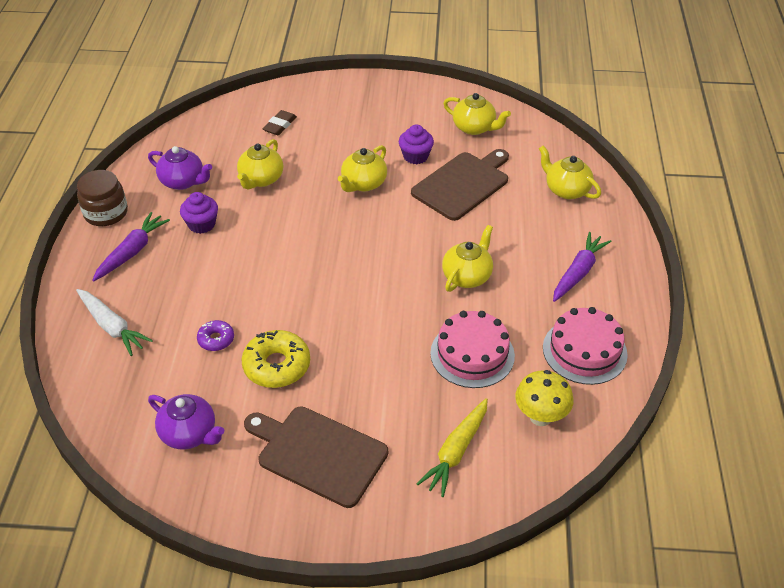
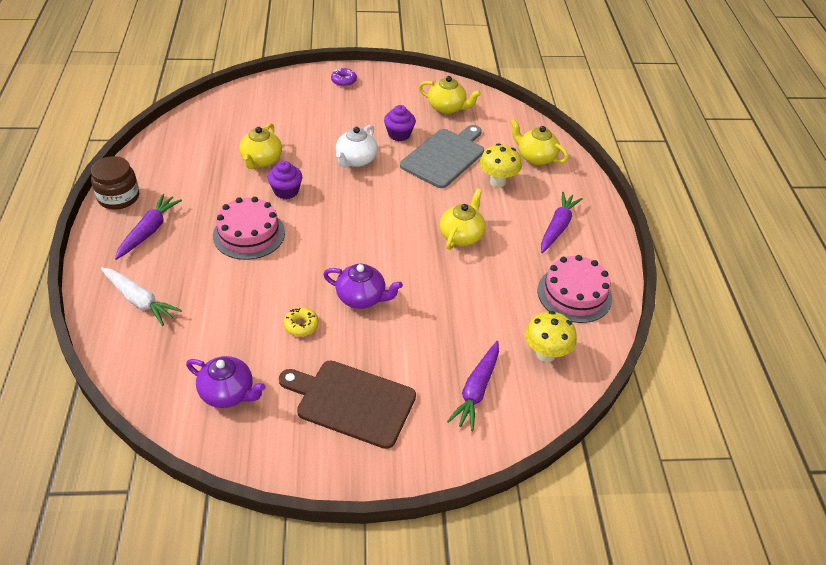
camera: 10 degrees left, 0 degrees up
purple teapot [148,146,212,190] -> purple teapot moved to [323,264,403,309]
purple cupcake [180,192,218,234] -> purple cupcake moved to [268,161,302,199]
purple donut [197,320,234,351] -> purple donut moved to [331,68,357,87]
yellow donut [242,330,310,388] -> yellow donut [283,307,319,337], size x0.56
brown eraser [262,110,297,135] -> none
yellow teapot [338,145,387,192] -> white teapot [336,125,378,168]
brown cutting board [411,149,509,221] -> grey cutting board [400,125,484,188]
yellow carrot [417,398,488,497] -> purple carrot [447,341,499,431]
pink cake [430,311,515,388] -> pink cake moved to [213,197,285,260]
none -> yellow mushroom [480,143,522,188]

